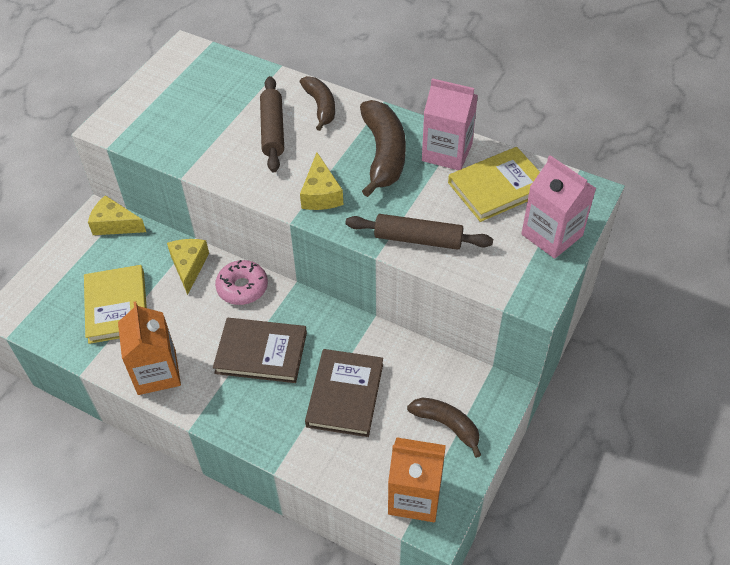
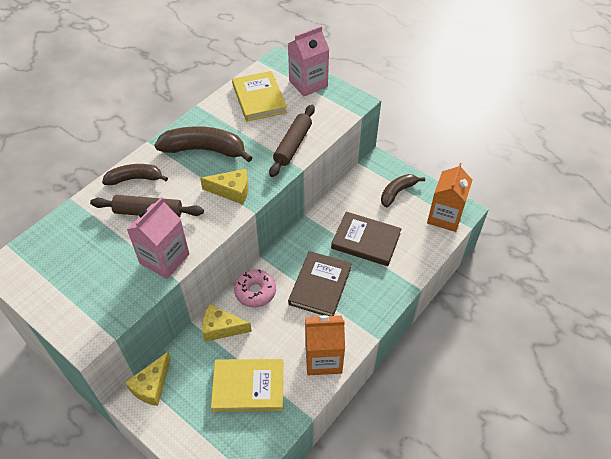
camera: 80 degrees left, 0 degrees up
pink carton [422,78,478,170] -> pink carton moved to [126,197,189,279]

